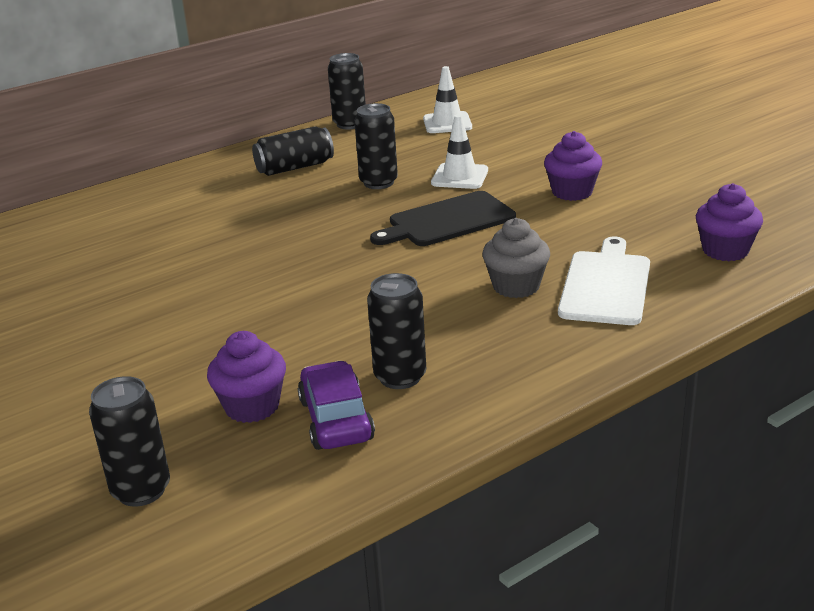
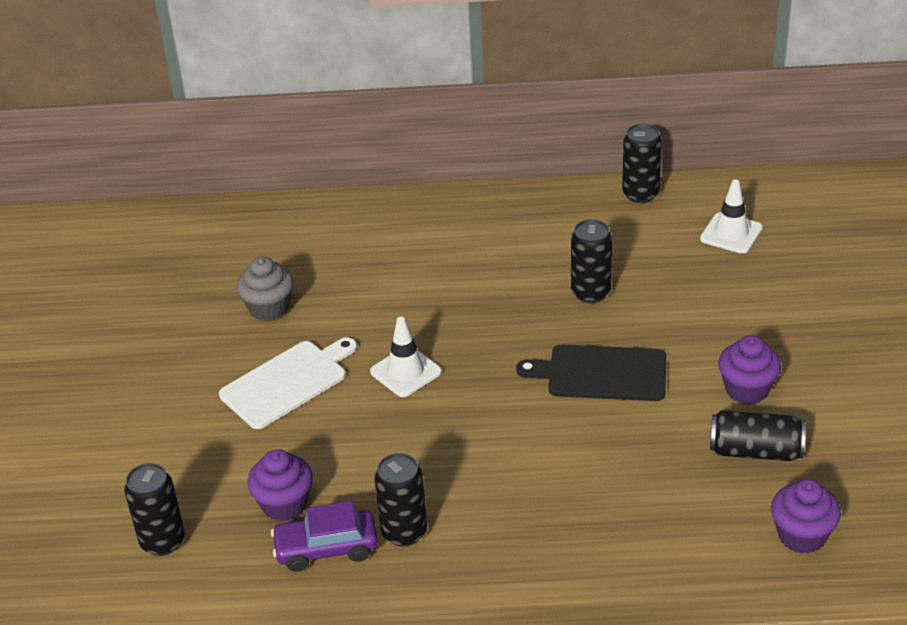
camera: 35 degrees right, 10 degrees up
black can [252,127,334,176] -> black can moved to [710,410,806,461]
purple car [298,361,375,450] -> purple car turned 120 degrees counterclockwise [271,501,378,572]
white traffic cone [431,114,488,189] -> white traffic cone moved to [370,317,442,397]
grey cupcake [482,218,550,298] -> grey cupcake moved to [237,256,294,321]
white cutting board [558,237,650,325] -> white cutting board moved to [219,337,357,429]

